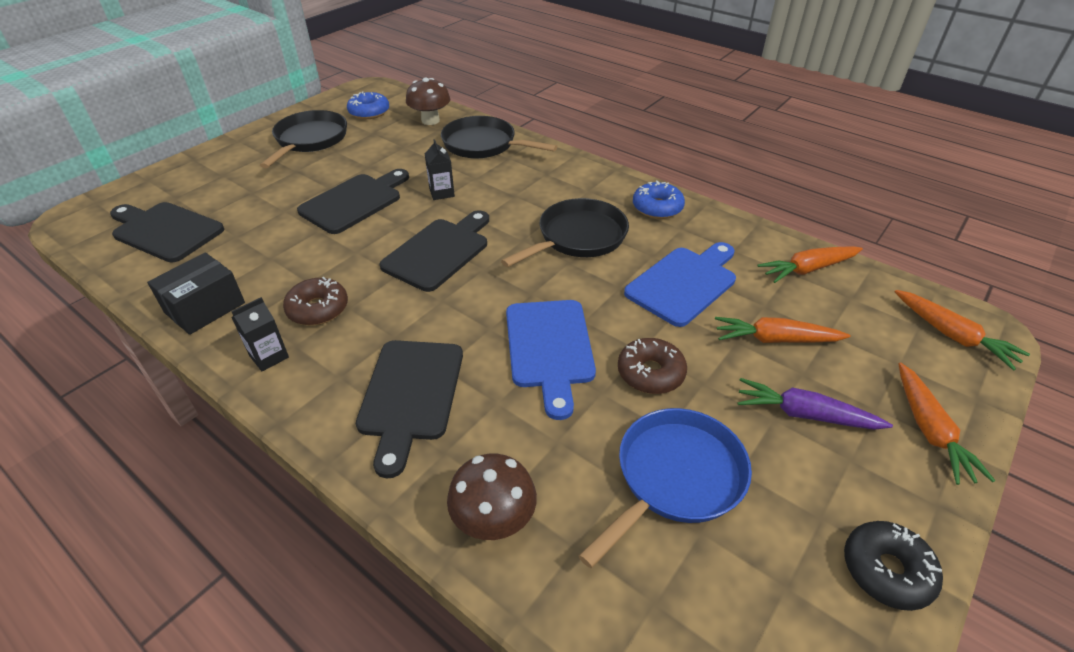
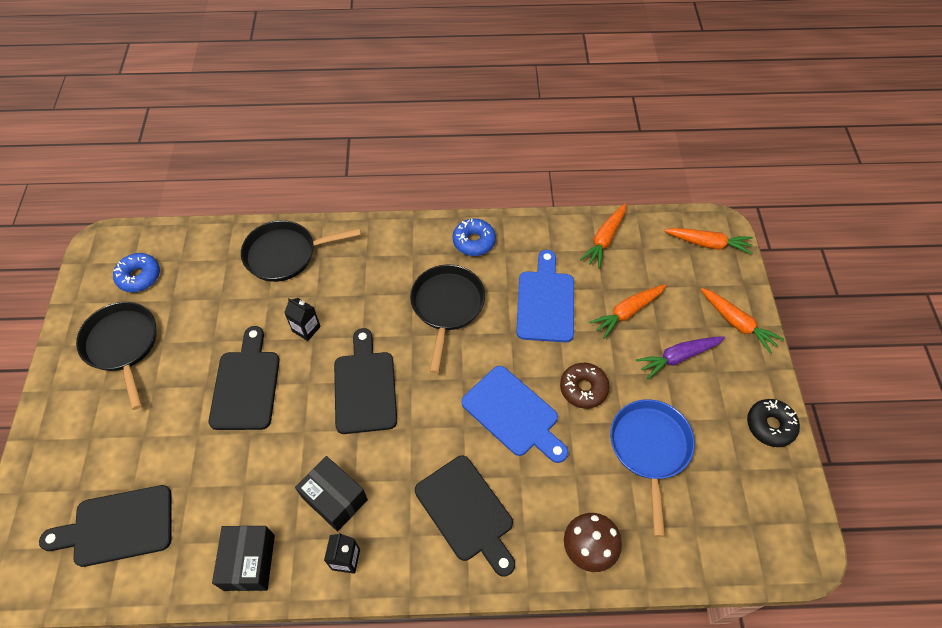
camera: 40 degrees left, 15 degrees up
brown donut [283,277,348,325] -> black box [295,456,368,531]
brown mushroom [406,77,450,125] -> none

